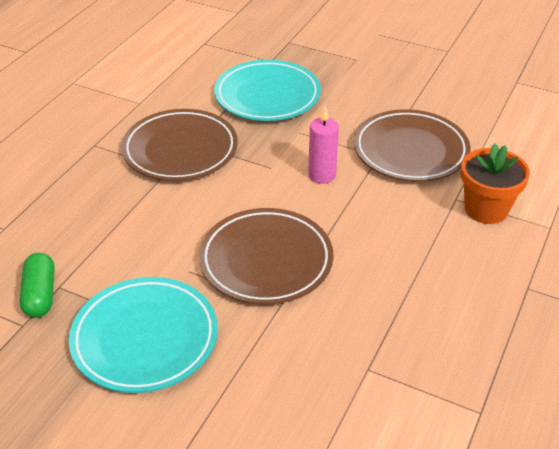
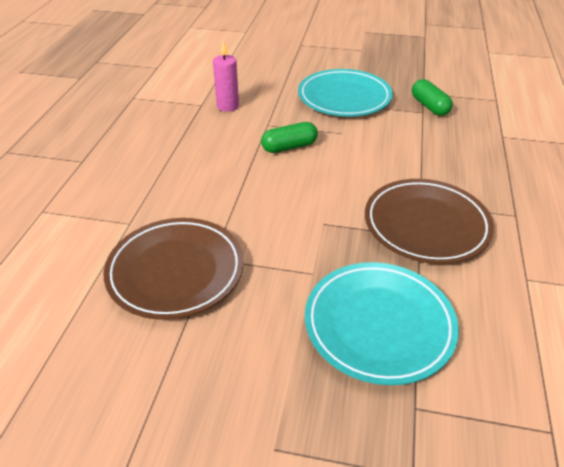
camera: 165 degrees right, 0 degrees up
brown plate [199,208,333,305] -> green capsule [261,122,318,153]
pink candle [308,105,339,184] -> pink candle moved to [213,41,239,112]
orange flower pot [461,144,530,224] -> none

